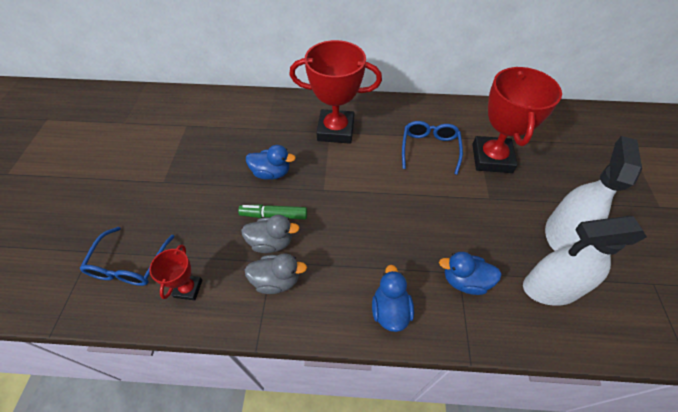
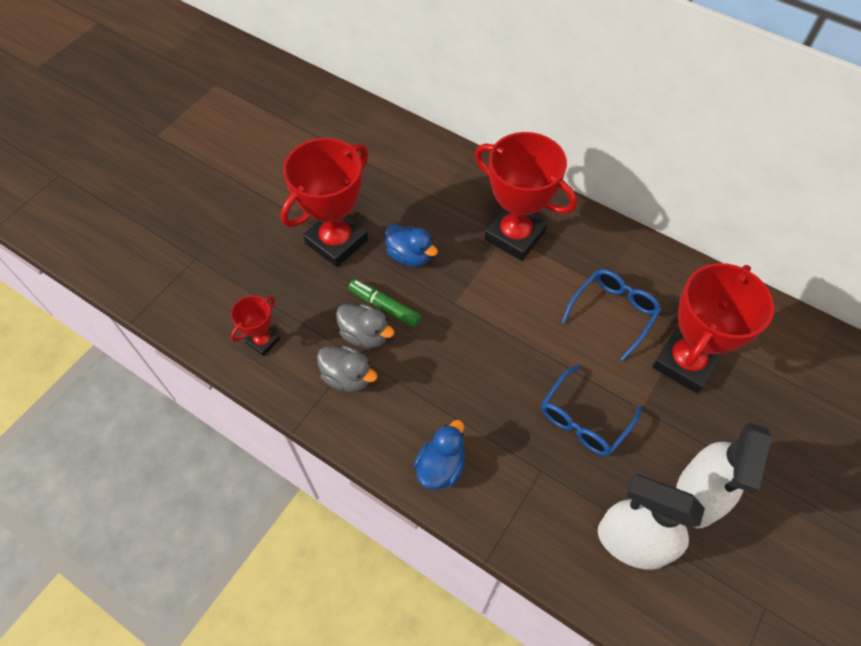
camera: 30 degrees right, 5 degrees up
blue glasses [80,227,175,286] -> blue glasses moved to [541,365,642,456]
blue duck [439,252,502,295] -> none
white spray bottle [545,136,642,251] -> white spray bottle turned 150 degrees clockwise [676,422,772,528]
none -> red trophy [281,138,368,267]

